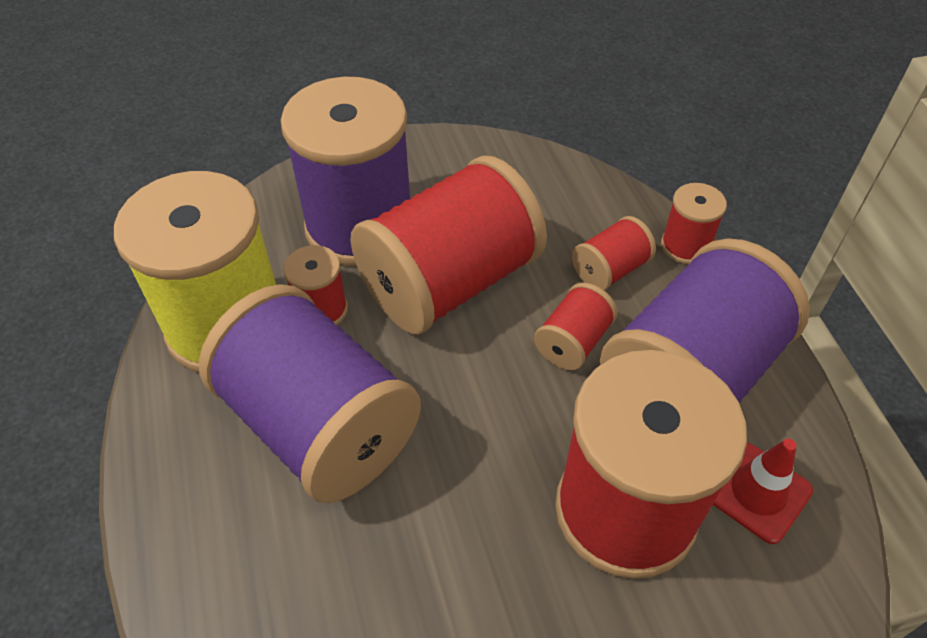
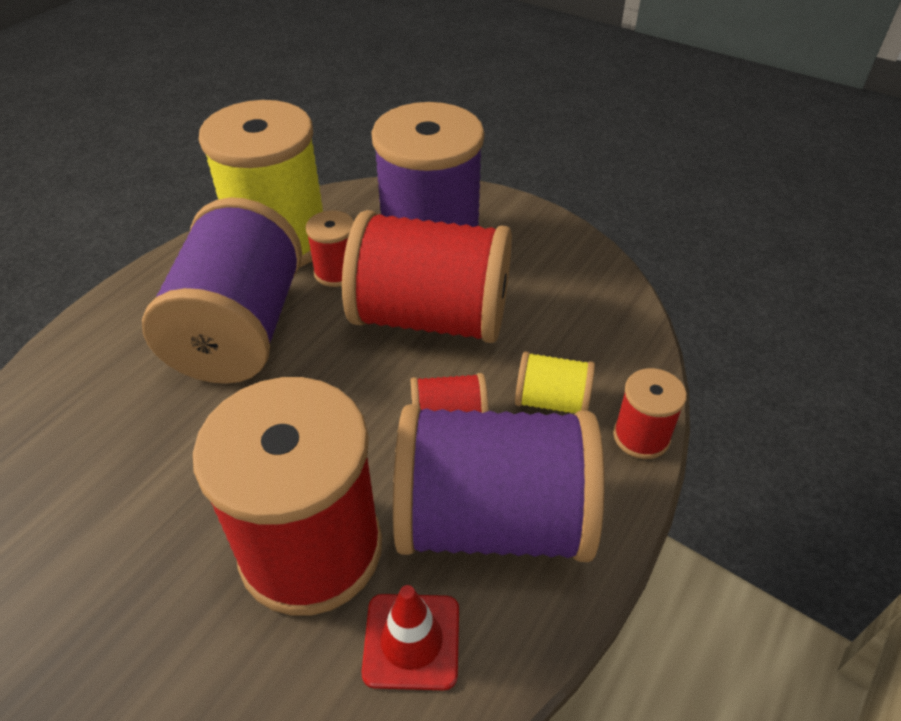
camera: 50 degrees right, 5 degrees down
red spool [572,216,656,290] -> yellow spool [515,351,595,414]

